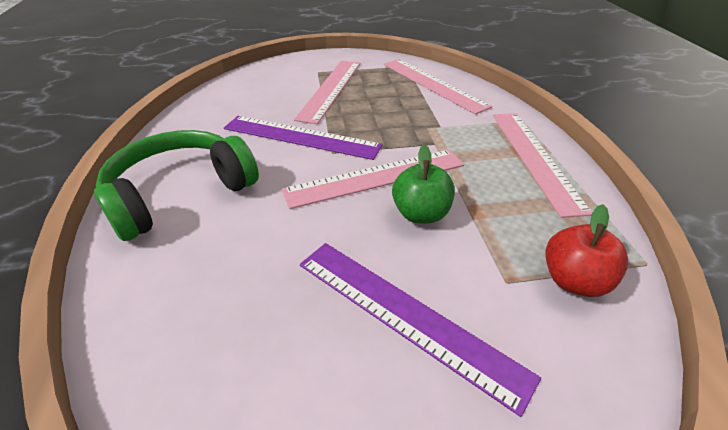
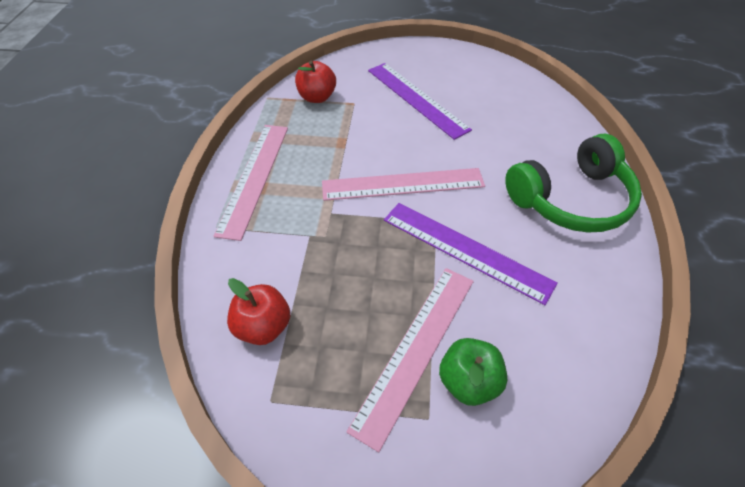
camera: 165 degrees left, 10 degrees up
pink ruler [384,59,492,114] -> red apple [227,278,291,345]
green apple [392,145,455,223] -> green apple moved to [439,338,507,406]

